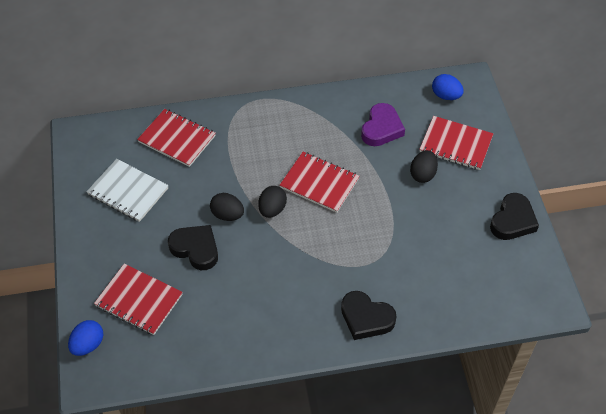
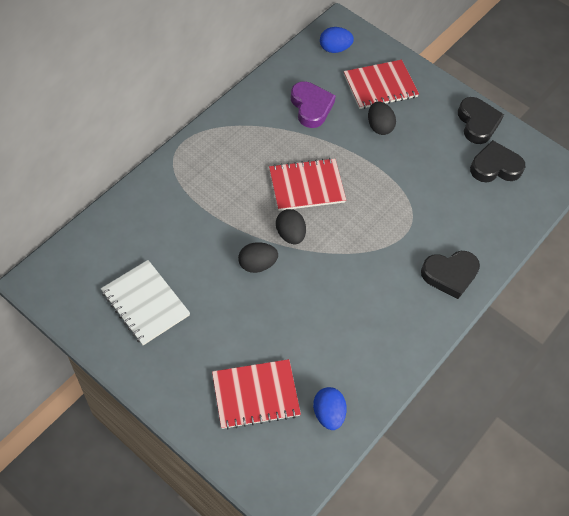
camera: 45 degrees left, 5 degrees up
blue egg [68,320,104,356] -> blue egg moved to [313,387,347,430]
white notebook [87,159,169,222] -> white notebook turned 60 degrees clockwise [101,260,190,345]
red notebook [137,109,216,167] -> none
black heart [168,225,218,270] -> black heart moved to [470,140,525,183]

